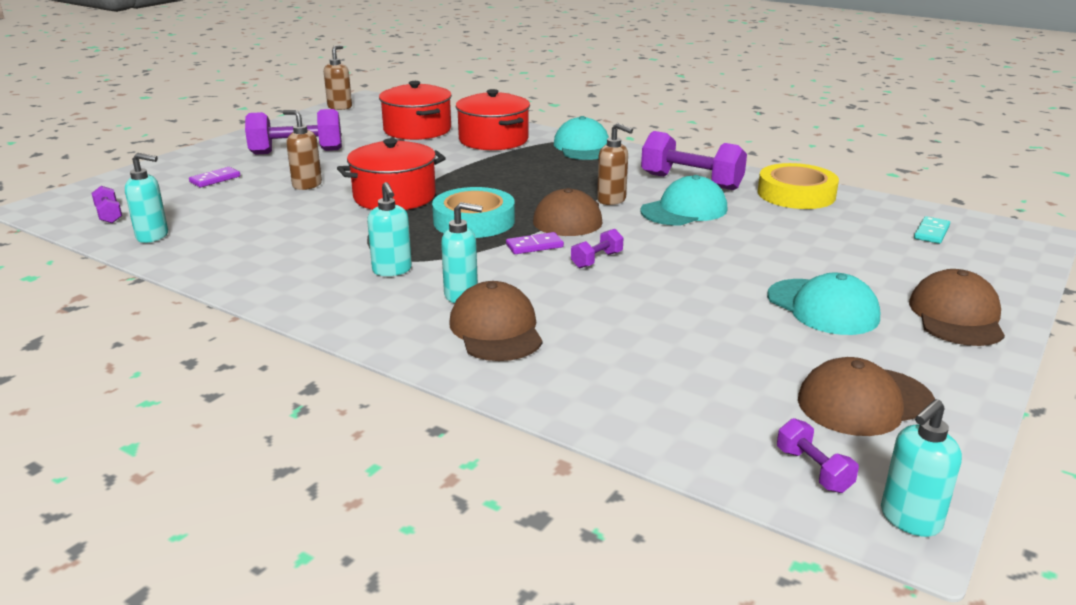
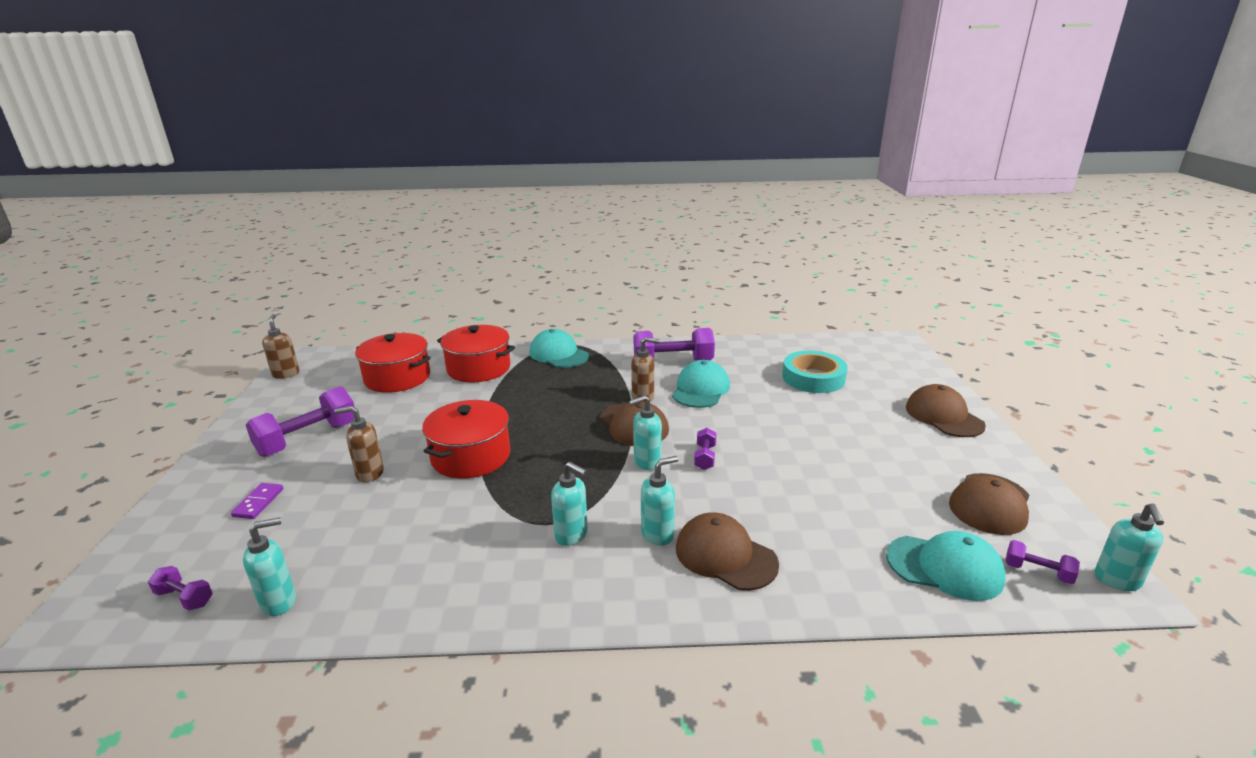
camera: 35 degrees left, 0 degrees up
turquoise tape [432,187,515,238] -> turquoise tape moved to [782,351,848,393]
purple domino [506,232,564,254] -> turquoise soap dispenser [629,395,662,470]
yellow tape [758,163,839,209] -> none
turquoise cap [767,273,880,335] -> turquoise cap moved to [886,531,1006,601]
turquoise domino [914,216,950,244] -> none

